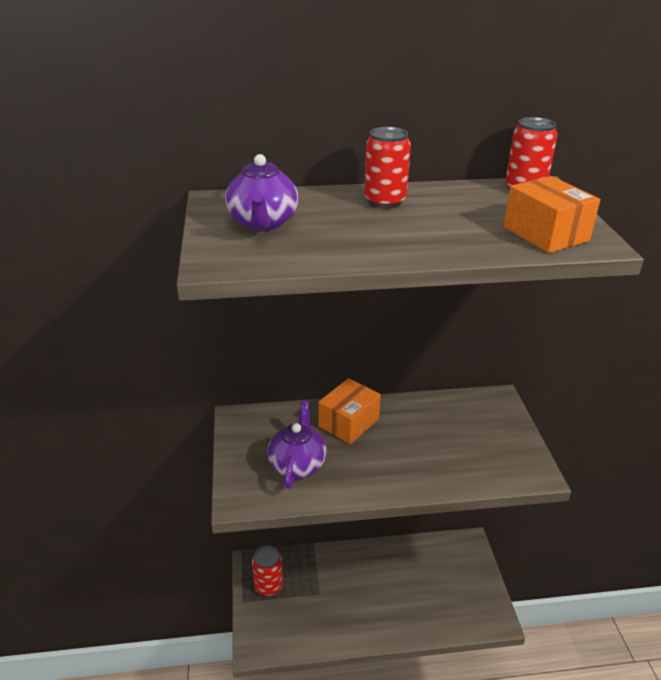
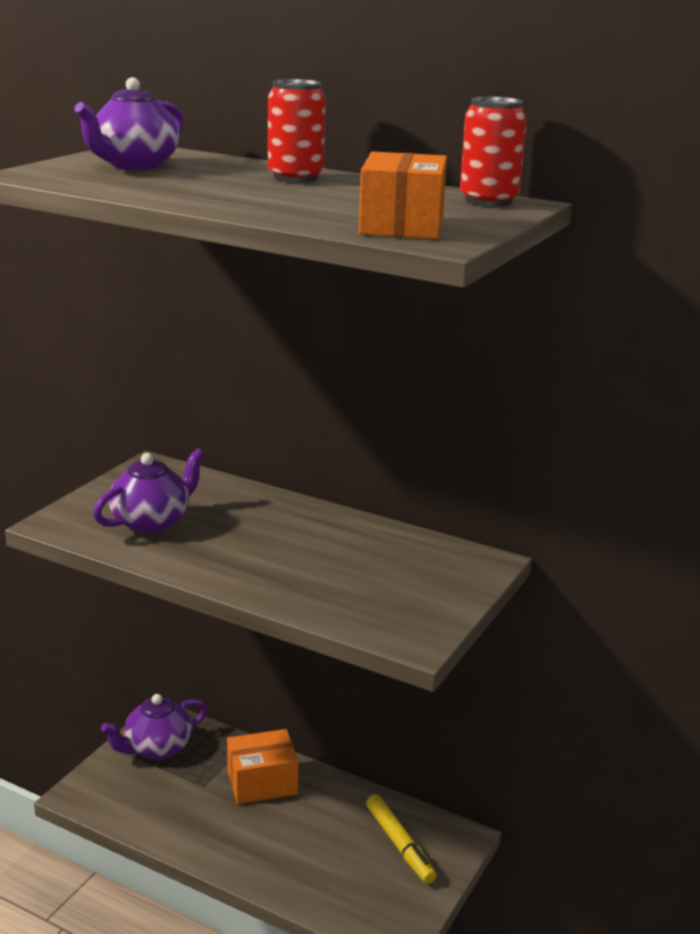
camera: 35 degrees right, 10 degrees down
red can [252,545,283,596] -> purple teapot [101,694,208,760]
orange box [318,378,381,444] -> orange box moved to [227,729,299,804]
none -> yellow marker [366,794,437,884]

